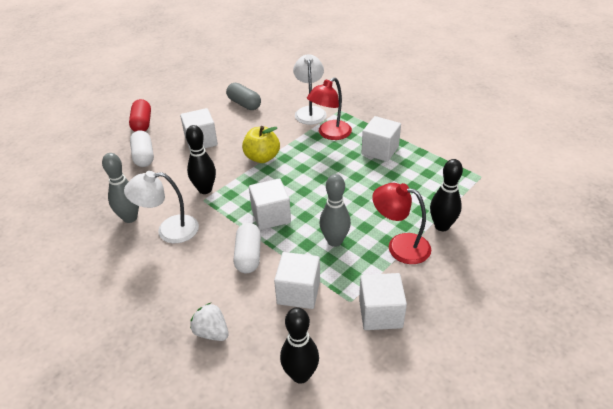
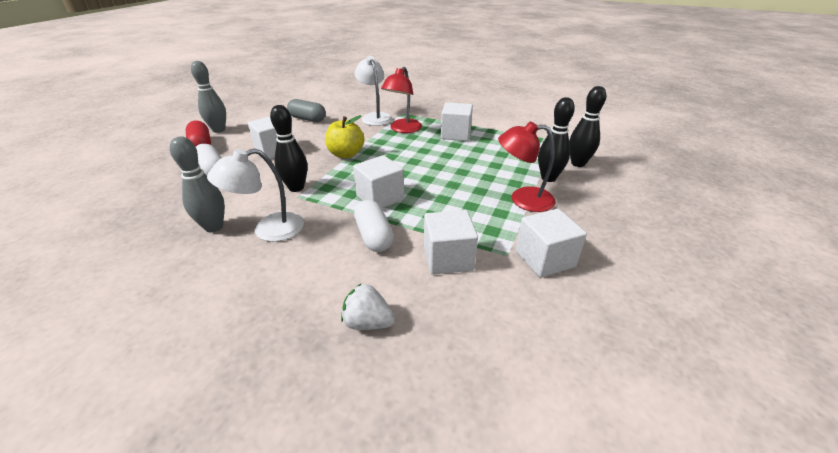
camera: 20 degrees left, 5 degrees down
black bowling pin [280,307,319,384] -> black bowling pin moved to [569,86,606,167]
grey bowling pin [319,174,351,247] -> grey bowling pin moved to [191,61,226,133]

